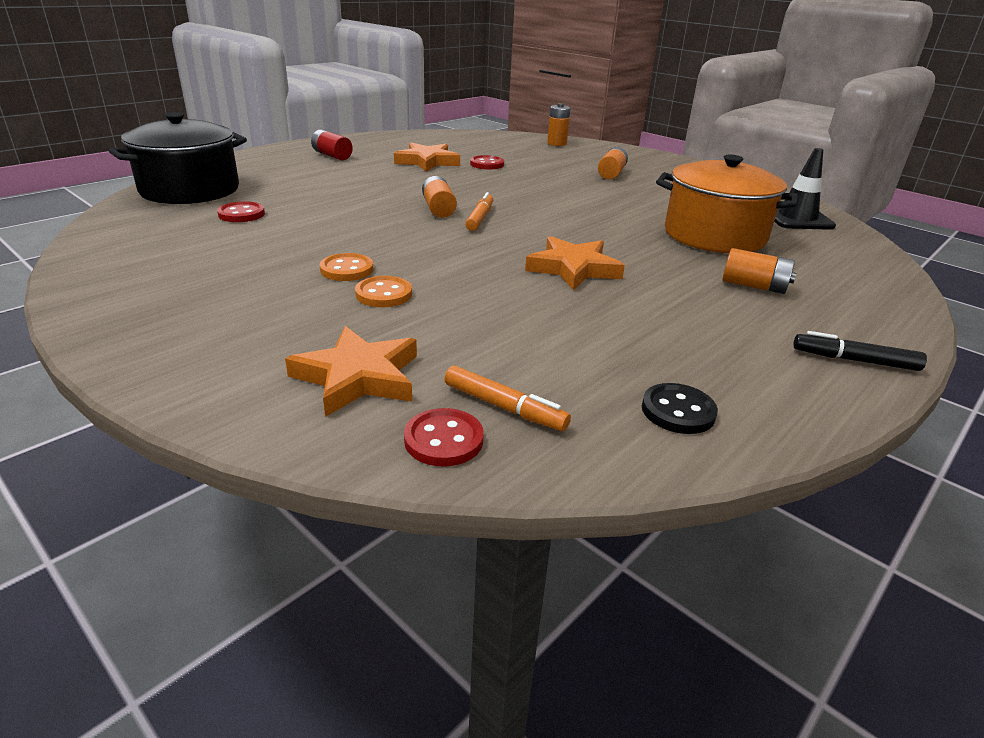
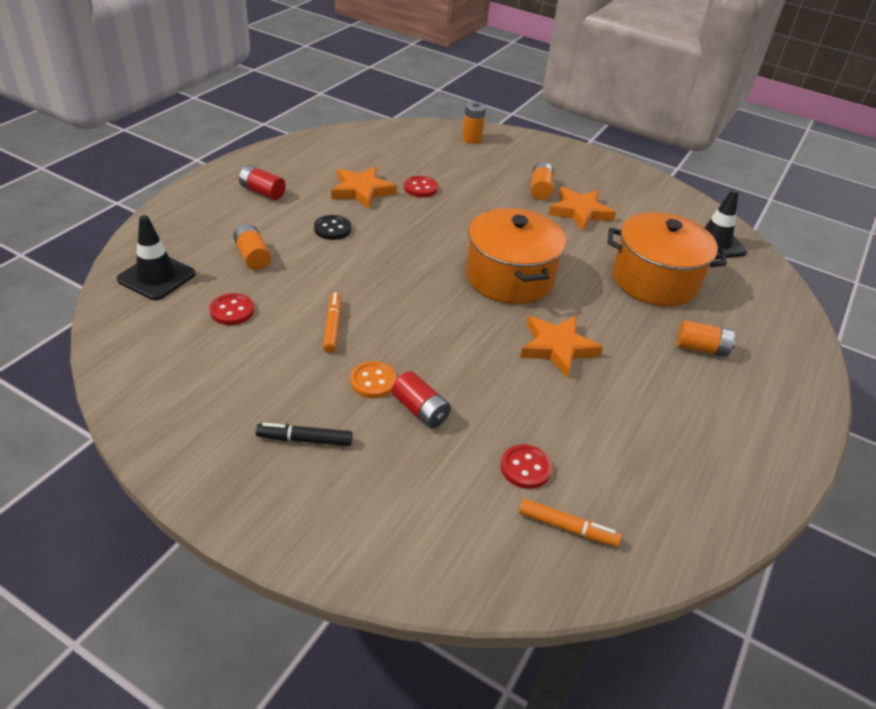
camera: 15 degrees left, 10 degrees up
black pot [109,112,247,204] -> black traffic cone [117,215,195,300]
orange star [285,326,417,417] -> orange star moved to [548,187,616,231]
orange button [355,276,412,307] -> red battery [392,371,451,429]
red button [404,408,484,467] -> red button moved to [501,444,552,489]
orange battery [422,176,457,218] -> orange battery moved to [233,224,271,270]
orange marker [465,192,493,231] -> orange marker moved to [323,292,341,353]
black button [642,383,718,434] -> black button moved to [314,215,351,240]
black marker [793,331,927,371] -> black marker moved to [256,423,353,446]
none -> orange pot [466,208,566,304]

